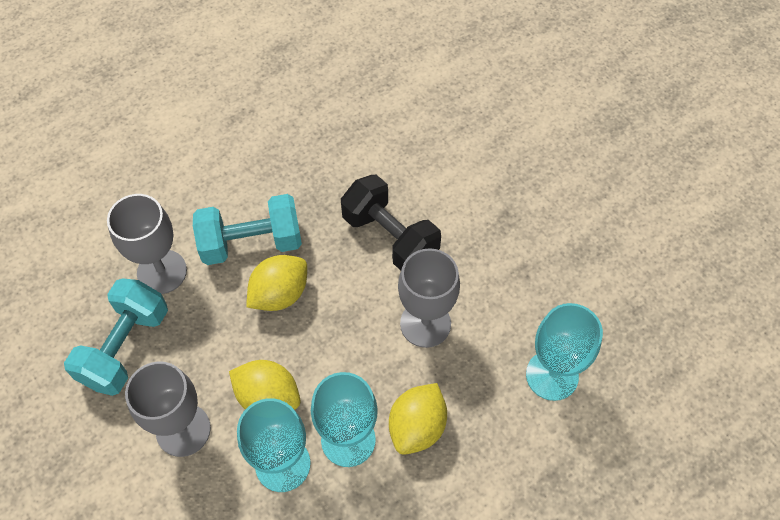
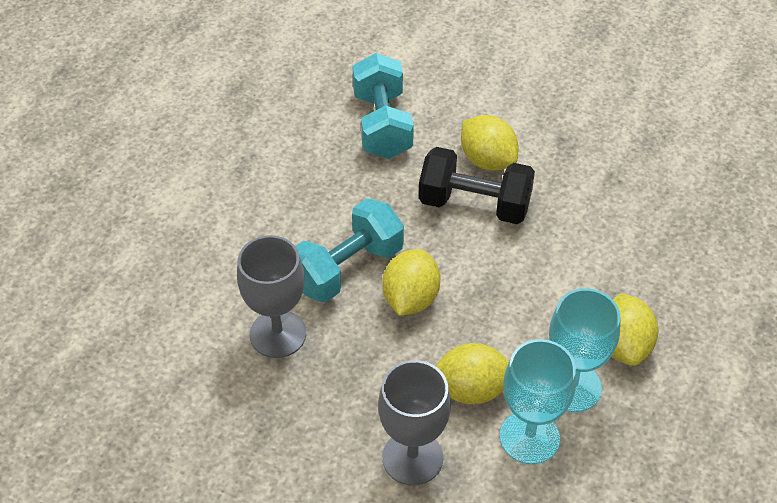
camera: 30 degrees left, 10 degrees down
turquoise dumbbell [64,278,168,396] -> turquoise dumbbell moved to [353,53,414,159]
grey goblet [398,248,460,348] -> none
turquoise goblet [526,303,603,401] -> none
none -> yellow lemon [461,115,518,171]

